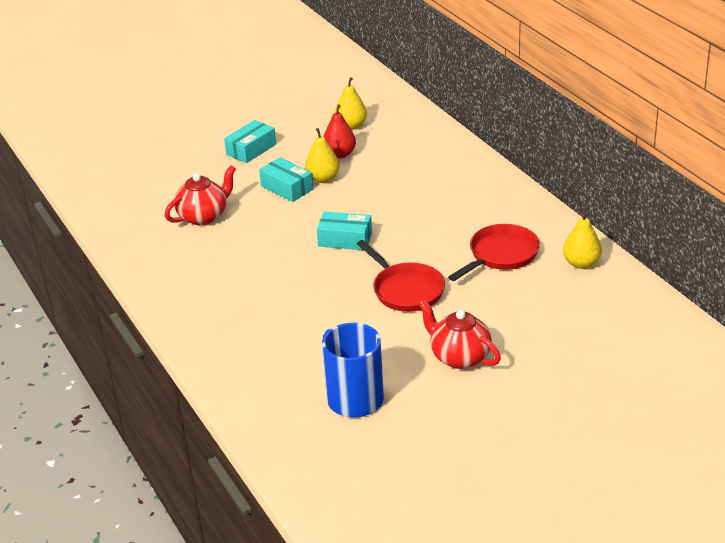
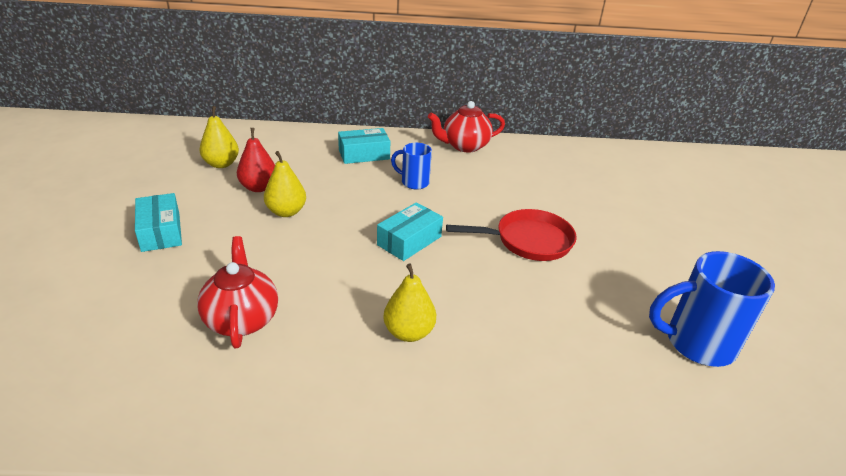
camera: 65 degrees left, 0 degrees up
turquoise box [259,157,313,202] -> turquoise box moved to [338,128,390,164]
red teapot [418,300,501,369] -> red teapot moved to [428,101,505,153]
red pan [448,224,540,281] -> none
yellow pear [563,209,602,269] -> yellow pear moved to [383,264,436,342]
none -> blue mug [391,143,432,190]

